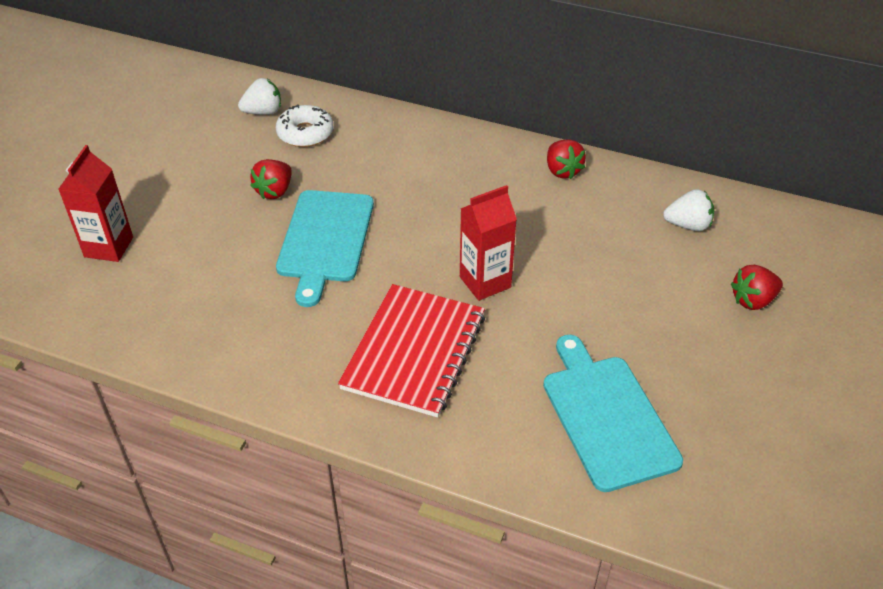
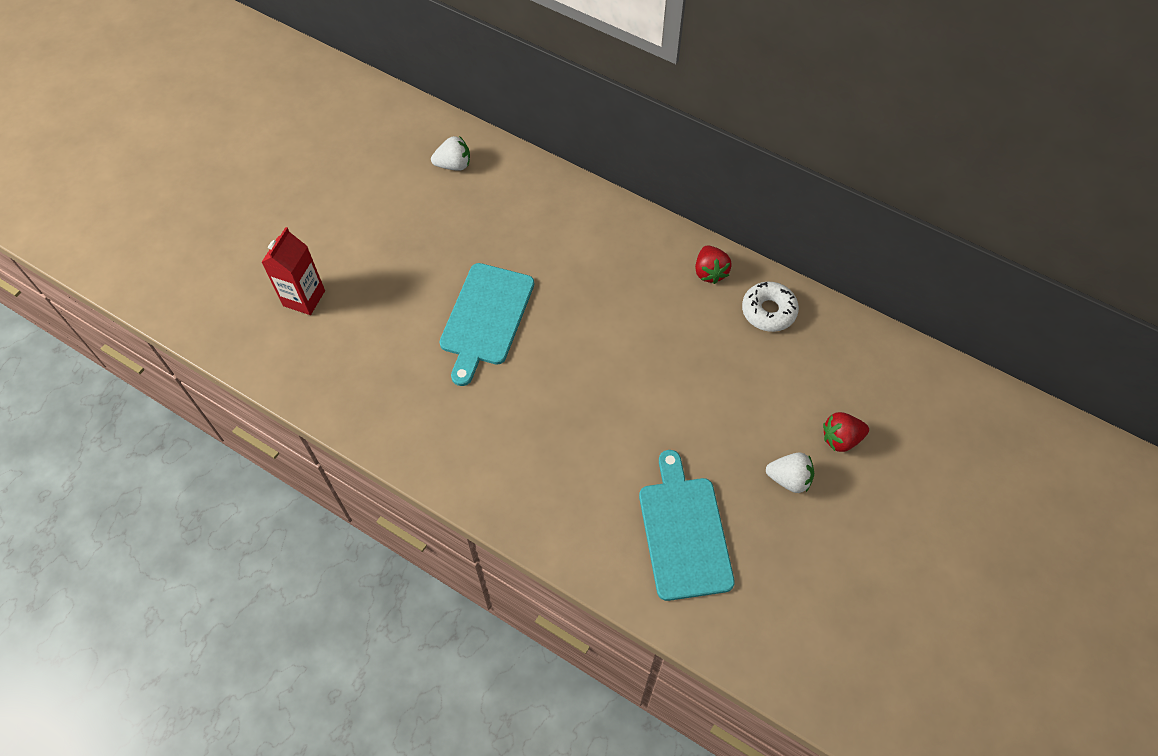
camera: 10 degrees right, 15 degrees up
red strawberry [250,159,292,199] -> none
white donut [276,104,333,147] -> white donut moved to [742,282,799,332]
red notebook [338,284,485,417] -> none
red carton [460,185,517,301] -> none
white strawberry [663,189,714,231] -> white strawberry moved to [766,453,814,493]

